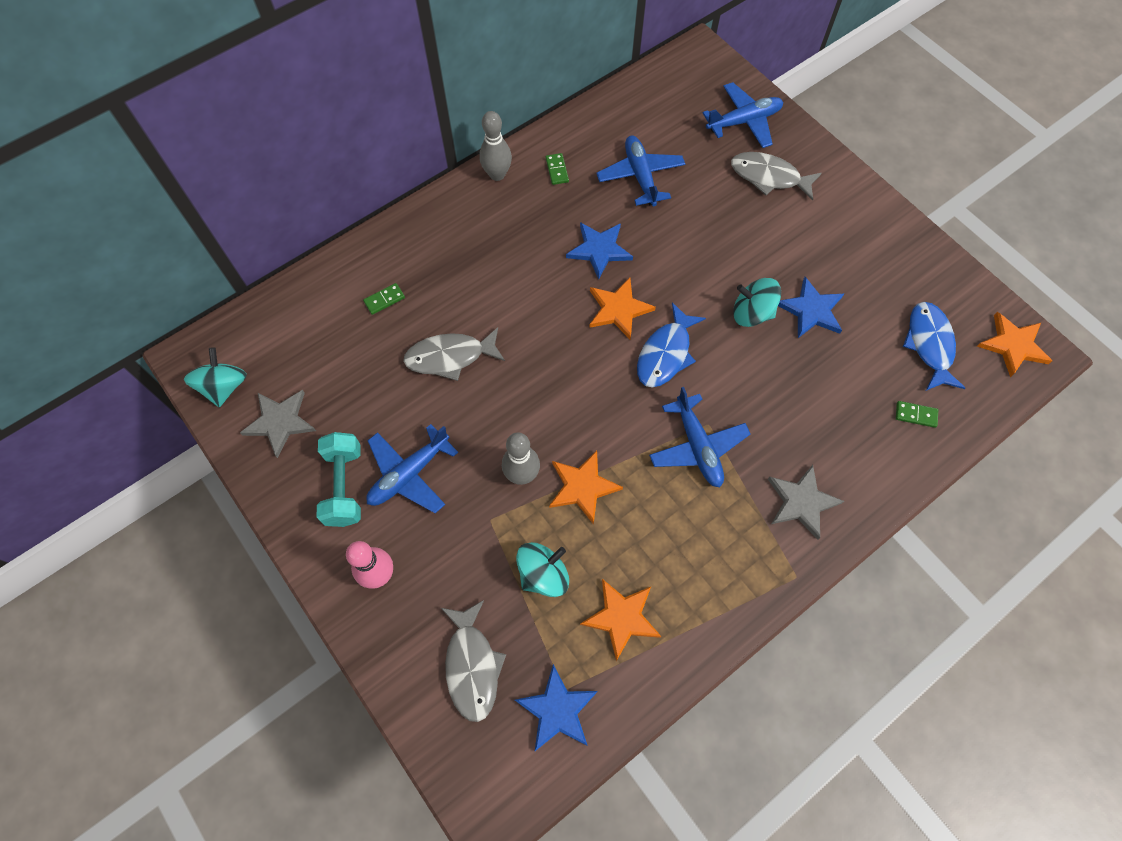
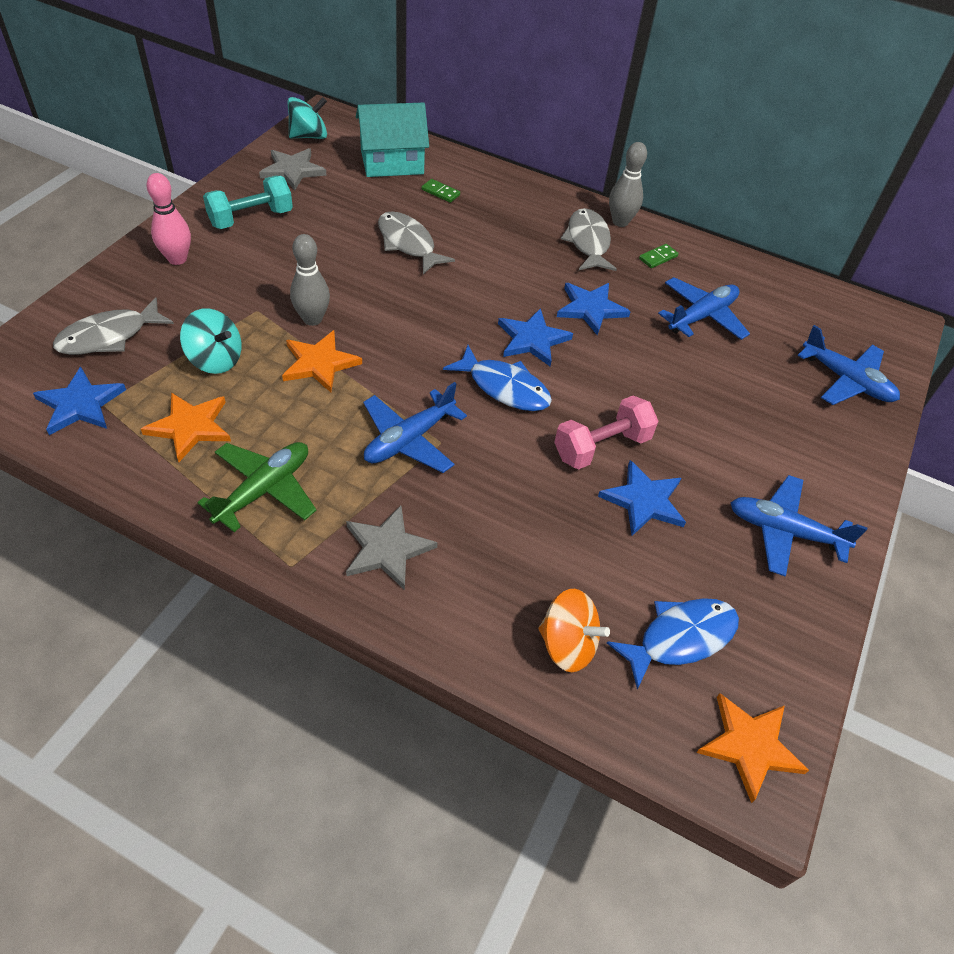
camera: 60 degrees right, 15 degrees down
blue plane [366,424,458,513] -> blue plane moved to [731,475,867,576]
orange star [589,278,656,339] -> blue star [498,308,573,366]
blue fish [637,302,706,388] -> blue fish turned 150 degrees counterclockwise [443,345,552,411]
grey fish [731,152,822,201] -> grey fish moved to [561,208,617,271]
turquoise spinning top [733,278,781,327] -> pink dumbbell [554,396,658,469]
green domino [896,401,938,428] -> orange spinning top [538,589,610,672]
none -> green plane [197,442,316,532]
none -> turquoise house [356,102,429,177]

